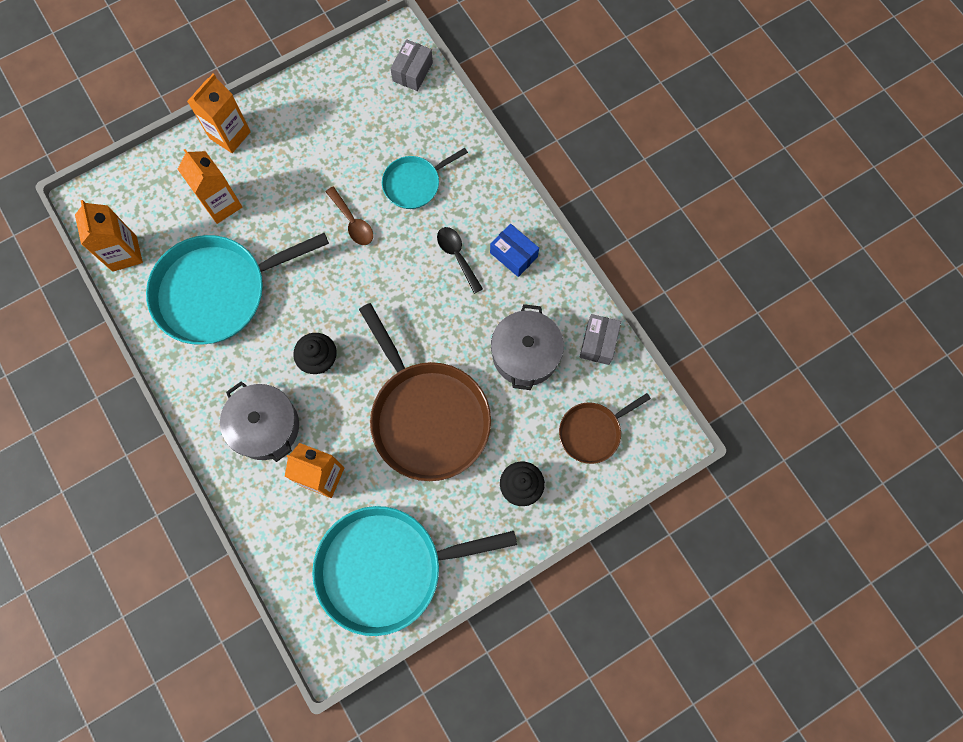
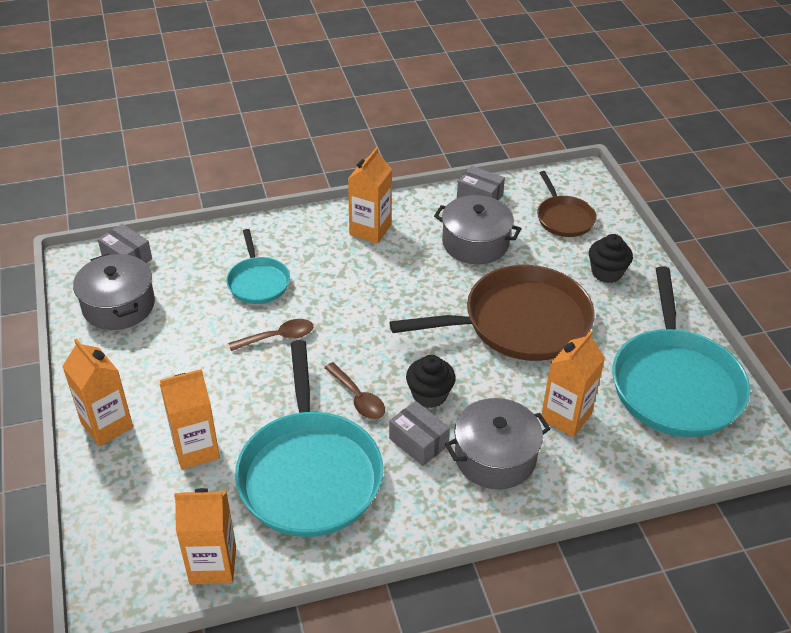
camera: 75 degrees left, 30 degrees down
black spoon [437,227,483,294] -> none
blue box [490,224,539,277] -> orange carton [348,147,392,244]
none -> grey pot [73,254,155,330]
none -> brown spoon [324,362,385,419]
none -> grey box [389,401,450,466]

